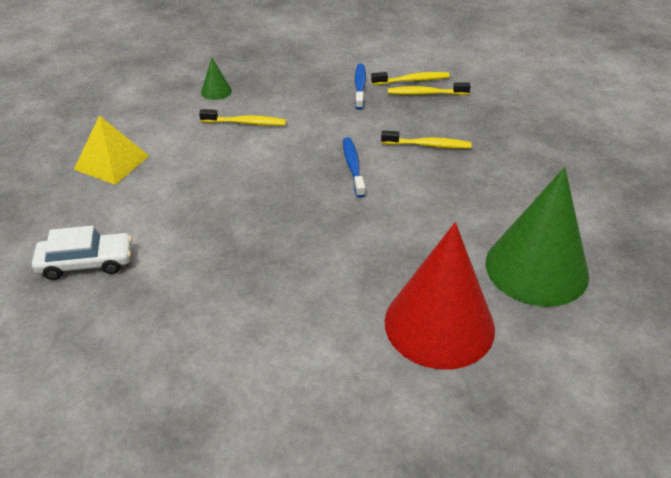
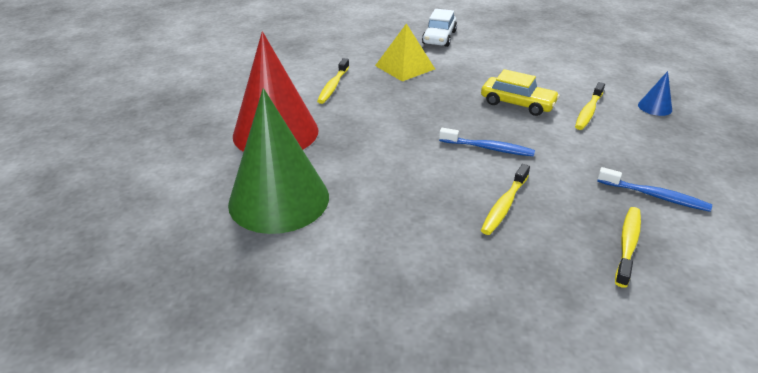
camera: 115 degrees right, 5 degrees down
yellow pyramid [74,115,149,185] -> yellow pyramid moved to [375,23,435,81]
green cone [201,58,232,100] -> blue cone [638,71,672,116]
yellow toothbrush [371,72,450,85] -> yellow toothbrush moved to [317,58,349,104]
none -> yellow car [481,69,560,116]

